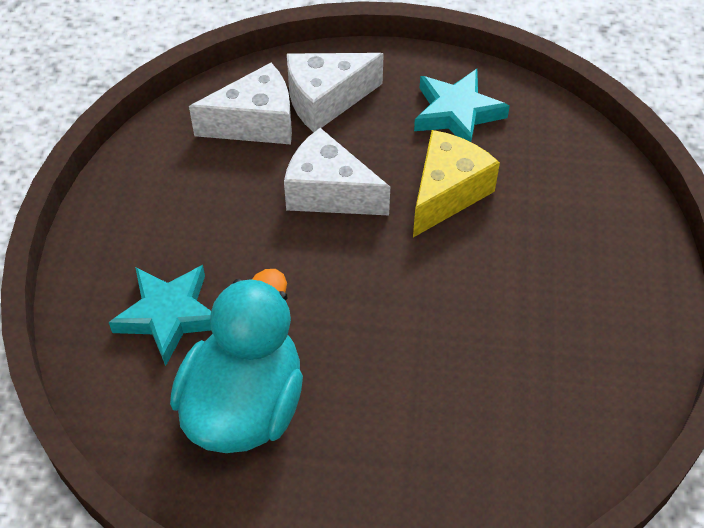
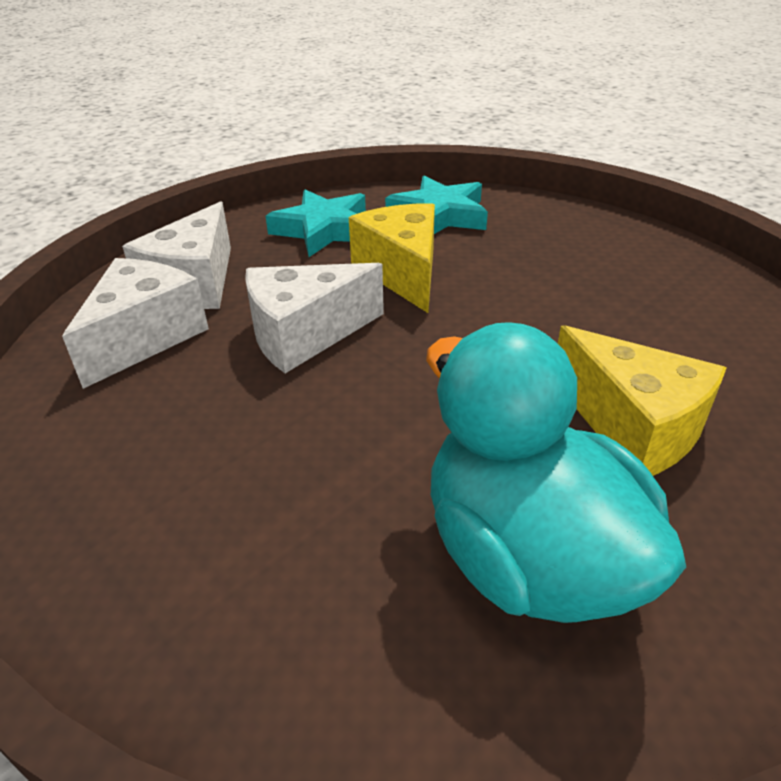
camera: 50 degrees left, 15 degrees down
turquoise star [109,265,211,366] -> turquoise star moved to [385,175,488,234]
none -> yellow cheese [558,325,726,476]

